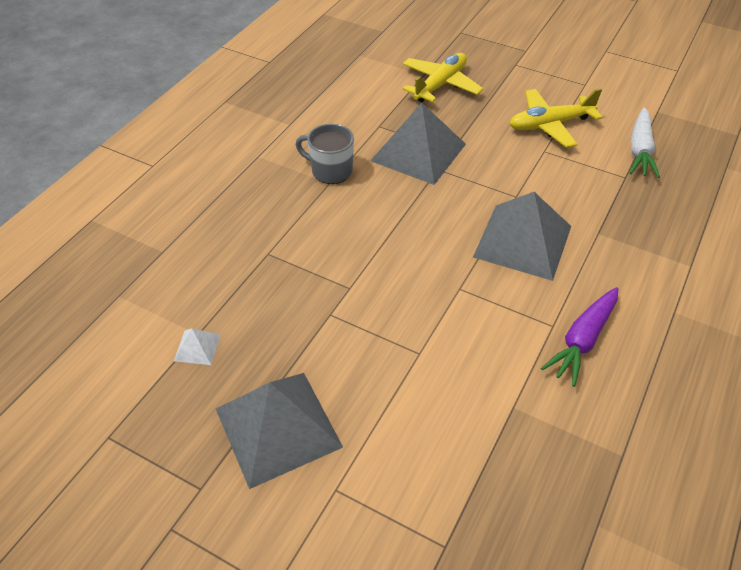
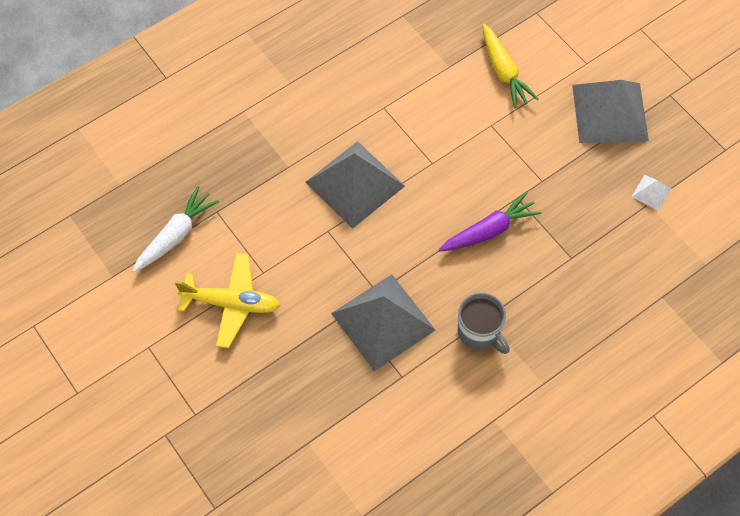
camera: 155 degrees left, 15 degrees up
yellow plane [402,53,483,103] -> none
purple carrot [541,287,618,387] -> purple carrot moved to [439,192,542,252]
none -> yellow carrot [482,24,539,108]

